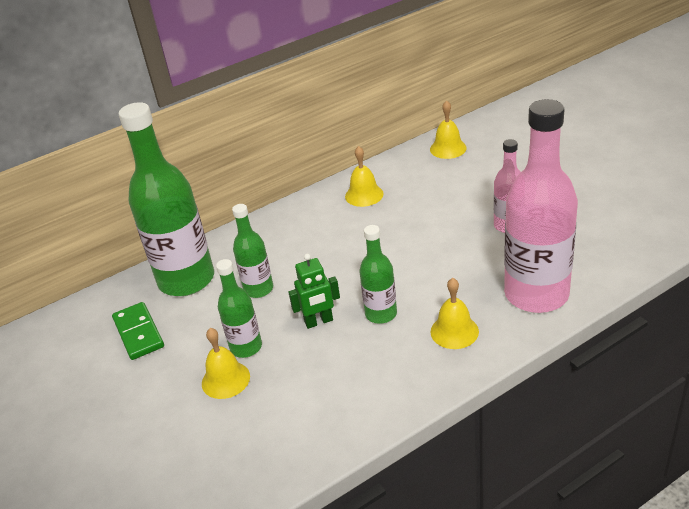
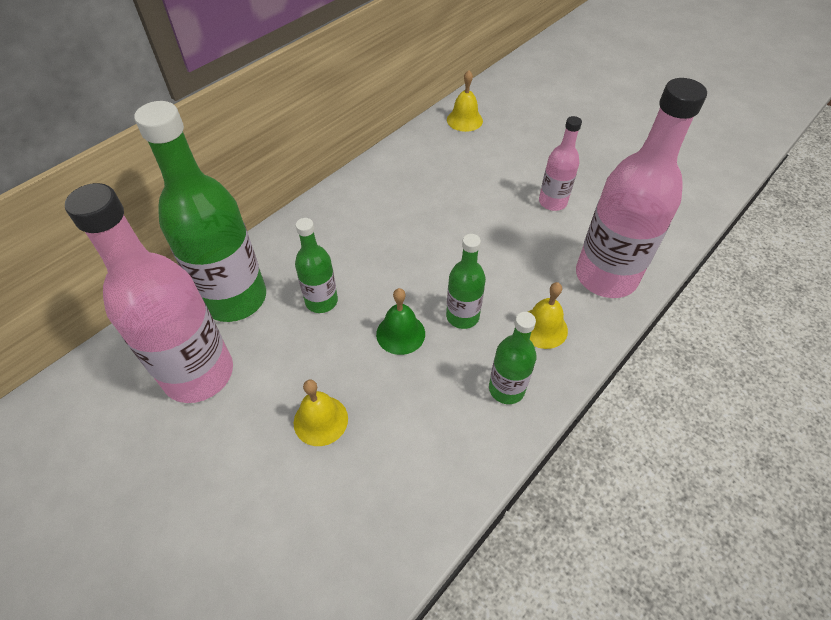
camera: 20 degrees left, 15 degrees up
green domino [112,302,164,360] -> pink bottle [65,183,233,403]
green bottle [216,259,262,358] -> green bottle moved to [489,312,537,404]
green robot [288,253,340,329] -> green bell [376,288,425,355]
yellow bell [345,146,383,207] -> none

